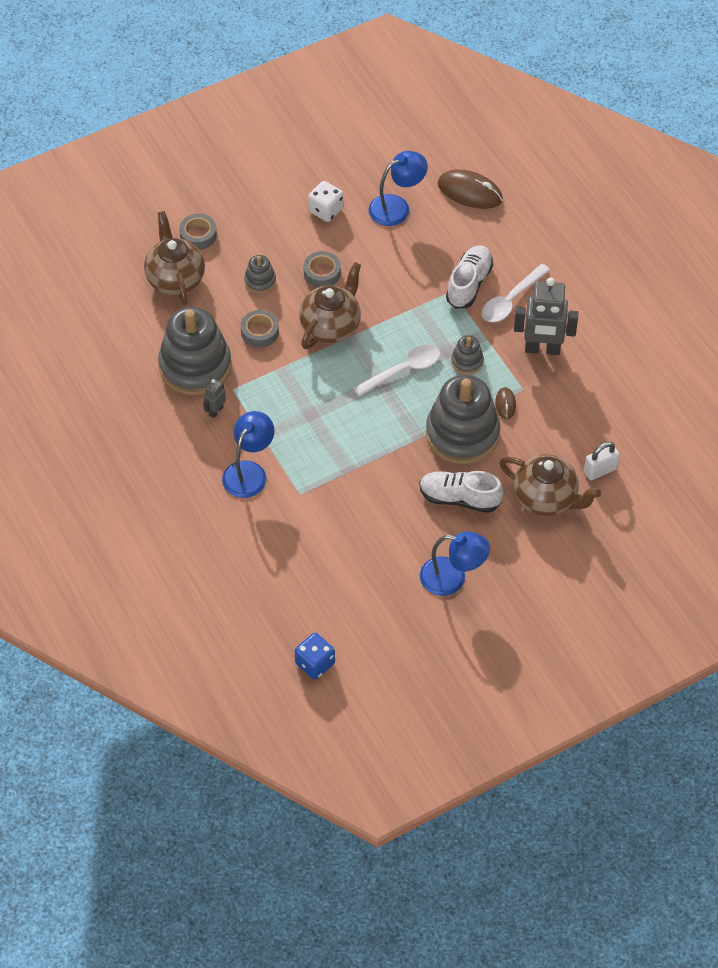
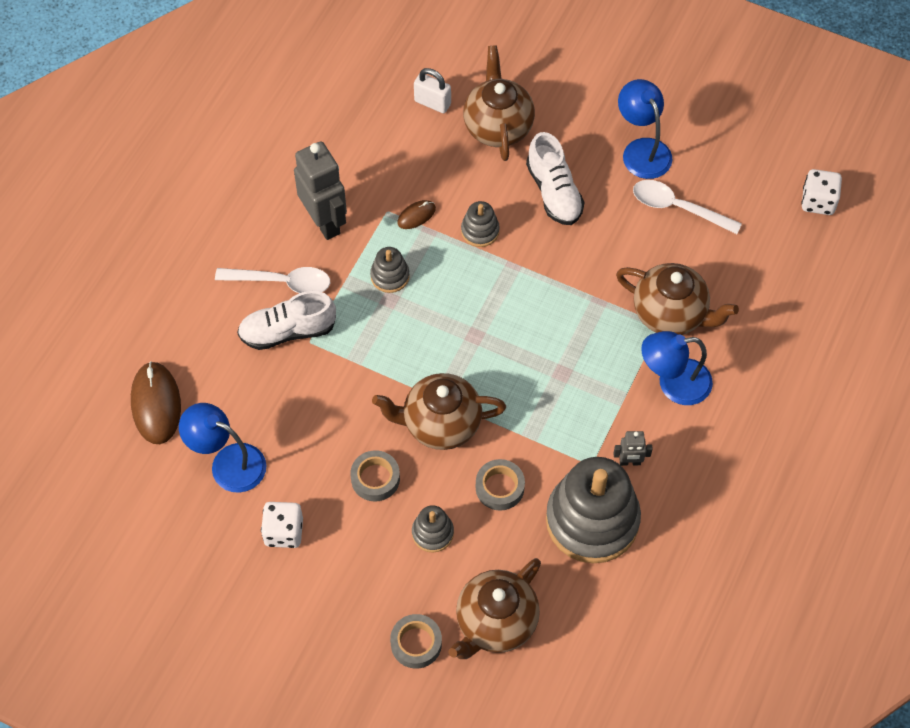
camera: 125 degrees left, 5 degrees up
blue dice [295,633,335,680] -> white dice [801,169,842,215]
white spoon [353,345,440,396] -> white spoon moved to [633,180,742,234]
grey stacking toy [426,375,500,464] -> grey stacking toy [461,201,500,247], size x0.45
none -> brown teapot [616,263,739,335]

